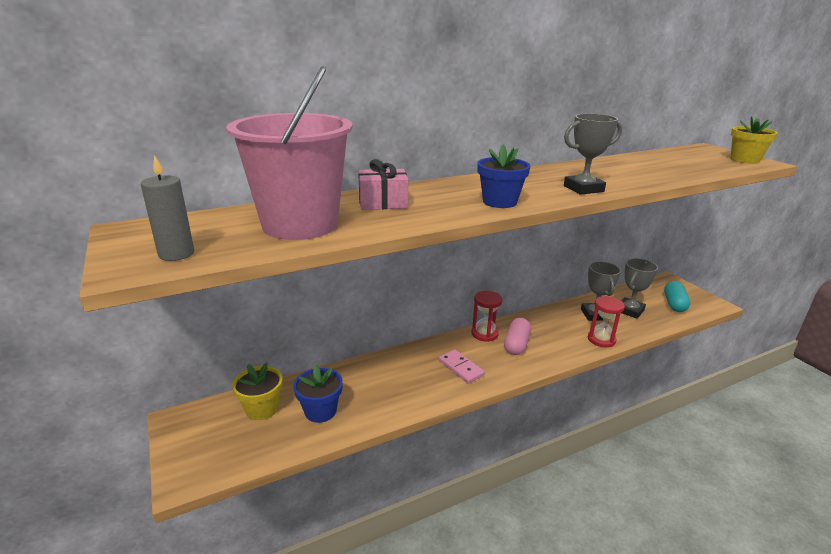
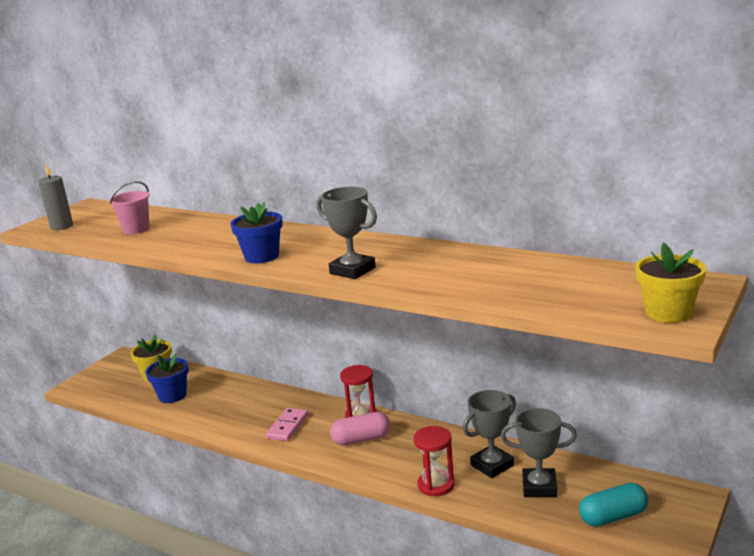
camera: 60 degrees right, 5 degrees down
pink bucket [226,66,353,240] -> pink bucket [109,181,150,234], size x0.45
pink gift [358,159,408,210] -> none

